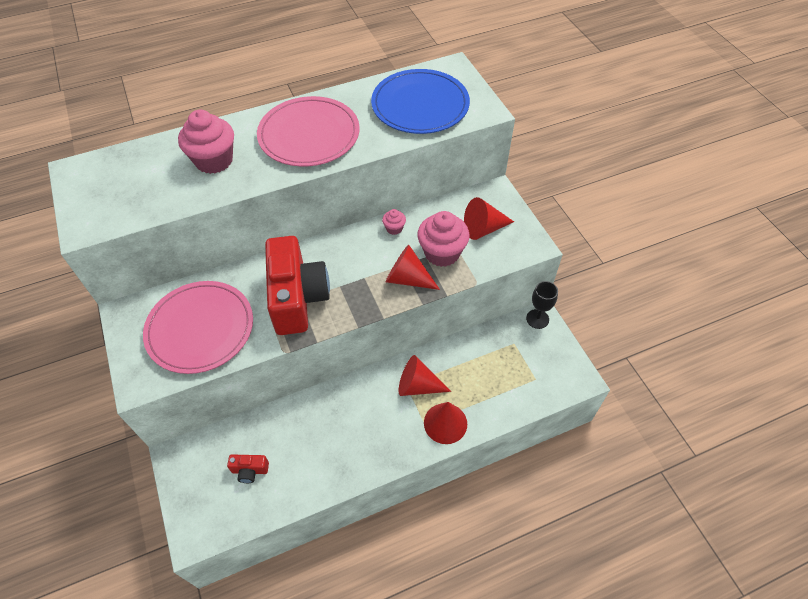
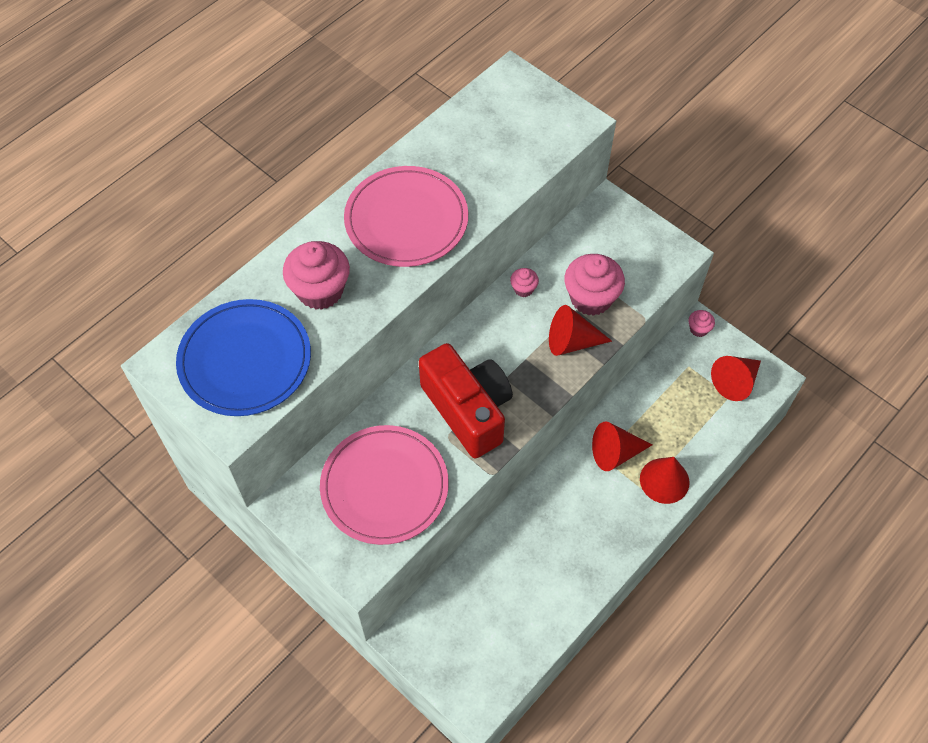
camera: 25 degrees left, 5 degrees up
red camera [227,454,269,483] -> none
blue plate [371,69,470,134] -> blue plate moved to [176,299,311,416]
red cone [464,197,514,240] -> red cone moved to [711,356,761,401]
black goblet [526,281,558,329] -> pink cupcake [688,310,715,337]

